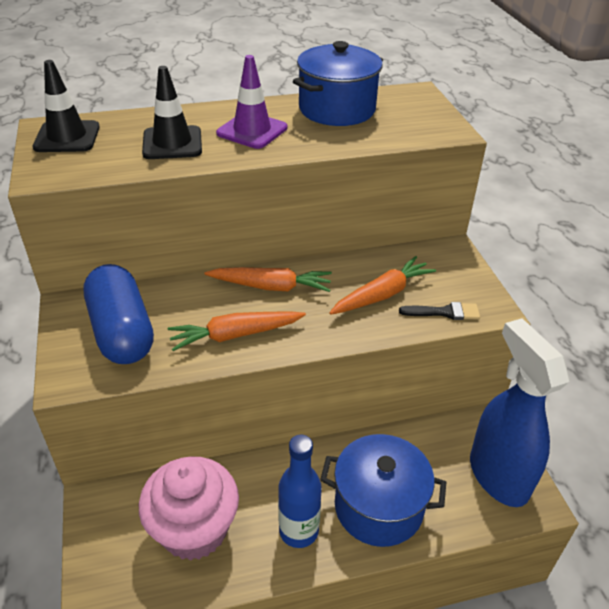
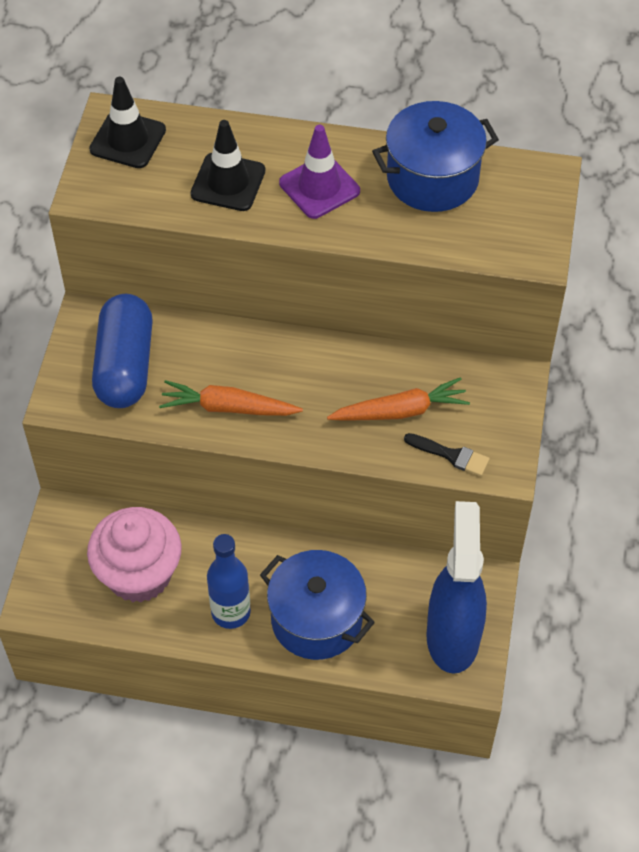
camera: 25 degrees right, 15 degrees up
orange carrot [204,267,332,292] -> none

